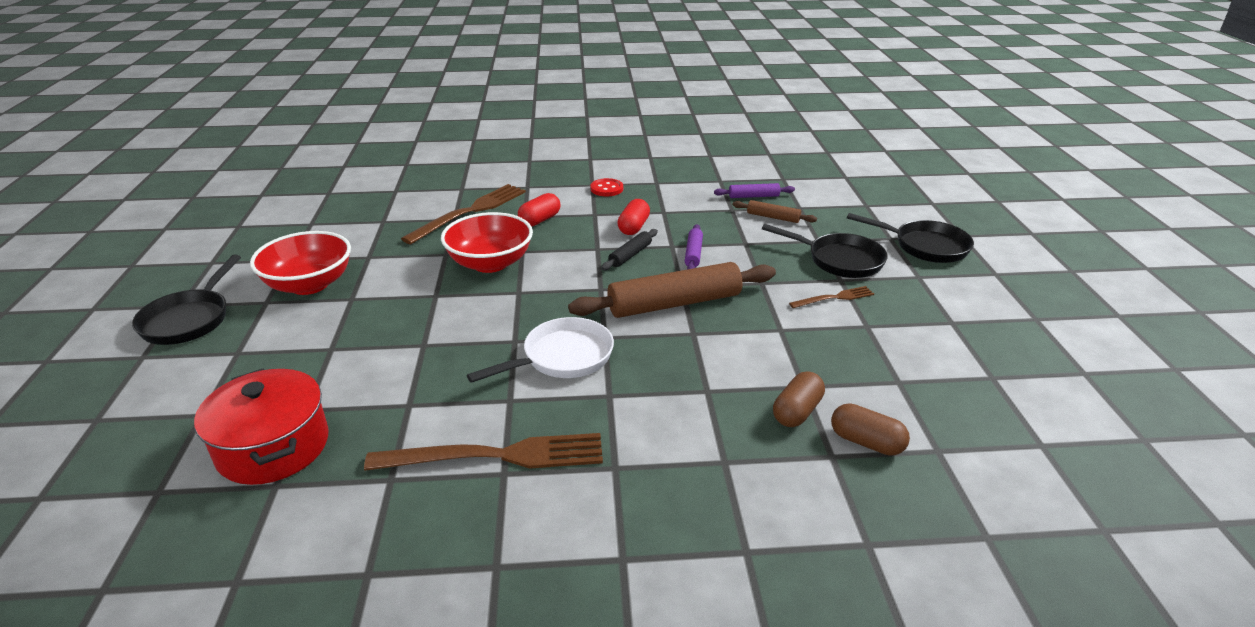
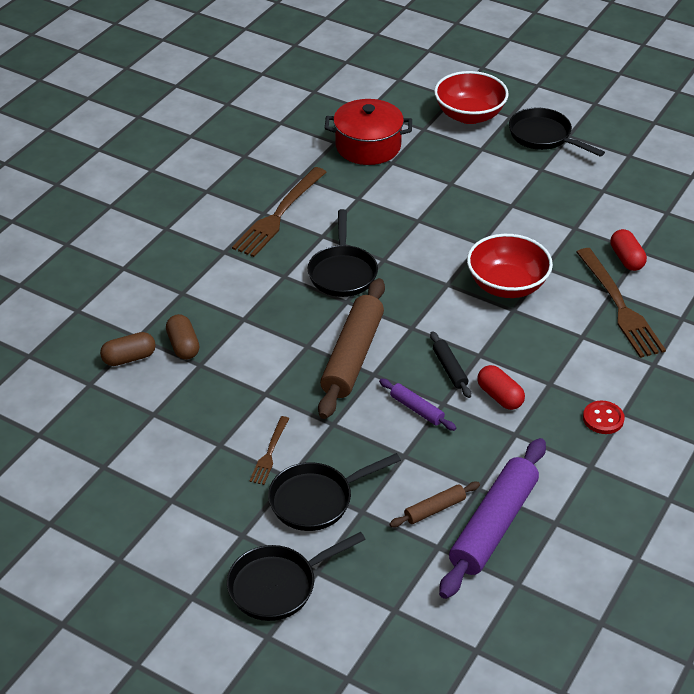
camera: 125 degrees right, 10 degrees up
red bowl [250,231,351,295] -> red bowl moved to [434,71,509,124]
white pan [467,317,614,383] -> black pan [308,209,378,297]
red capsule [518,193,560,227] -> red capsule moved to [610,229,647,271]
purple rolling pin [714,183,795,198] -> purple rolling pin [439,438,546,599], size x2.11

